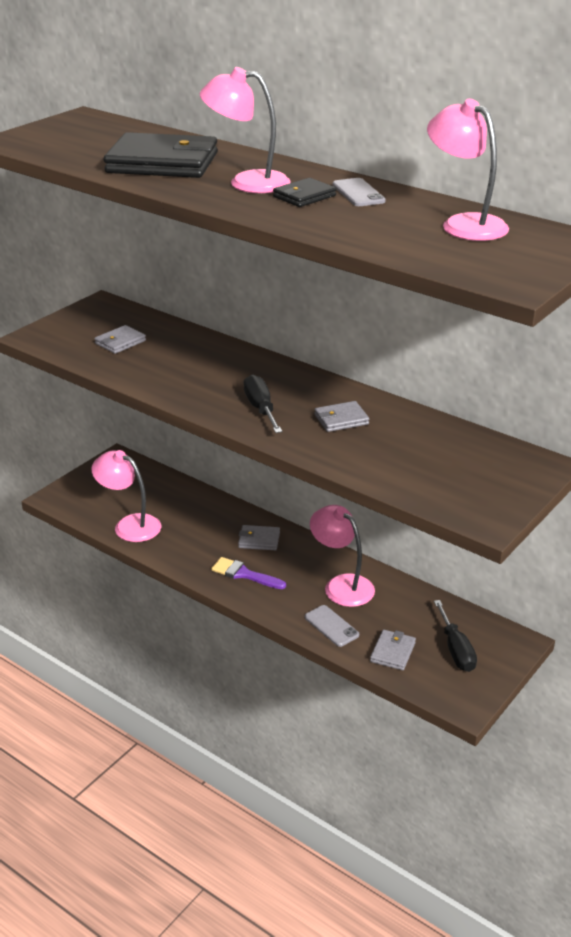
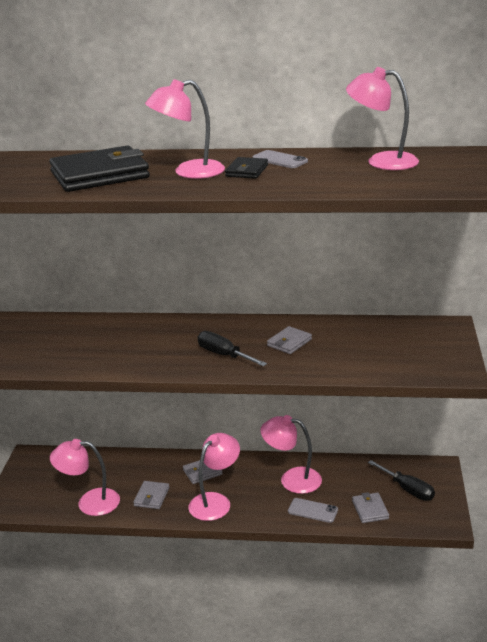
camera: 30 degrees left, 5 degrees down
grey wallet [94,325,146,354] -> grey wallet moved to [133,481,170,509]
purple brush [211,557,286,589] -> pink lamp [188,433,240,521]

